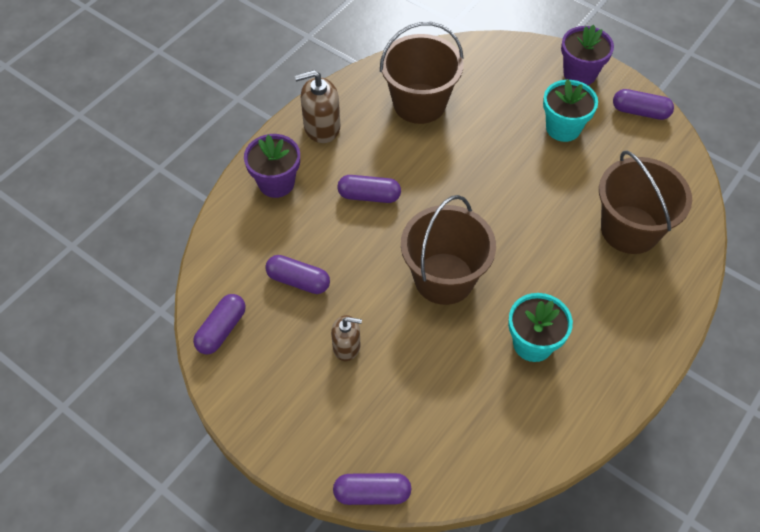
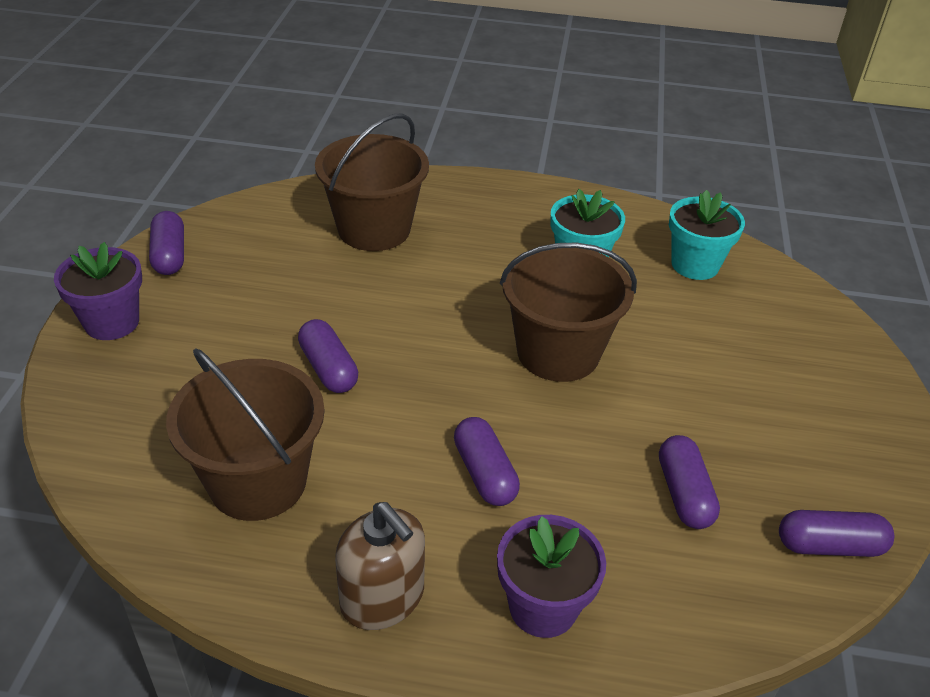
camera: 120 degrees left, 15 degrees down
brown soap dispenser [331,315,362,361] -> none
purple capsule [333,473,412,505] -> purple capsule moved to [298,319,358,393]
turquoise flower pot [543,79,598,142] -> turquoise flower pot moved to [669,190,745,280]

